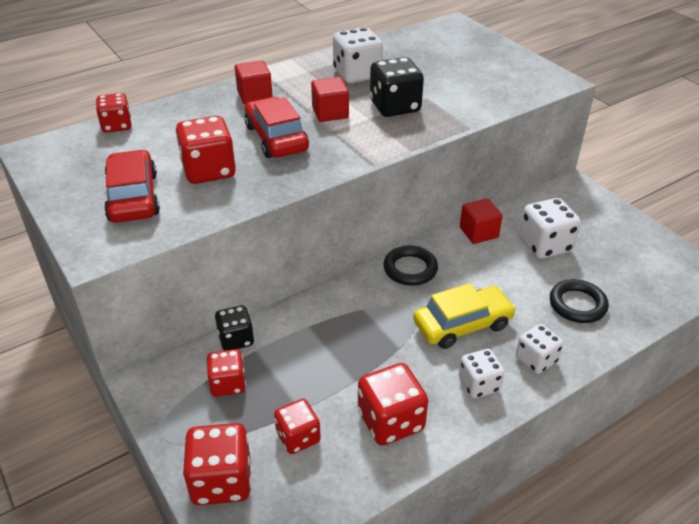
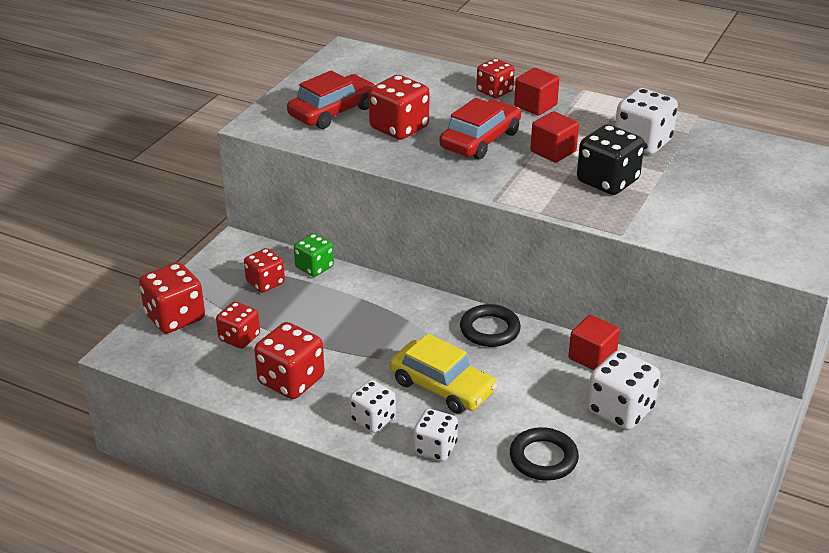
camera: 60 degrees right, 5 degrees down
red dice [96,93,132,133] -> red dice moved to [476,59,515,98]
black dice [215,305,254,351] -> green dice [294,233,334,277]

